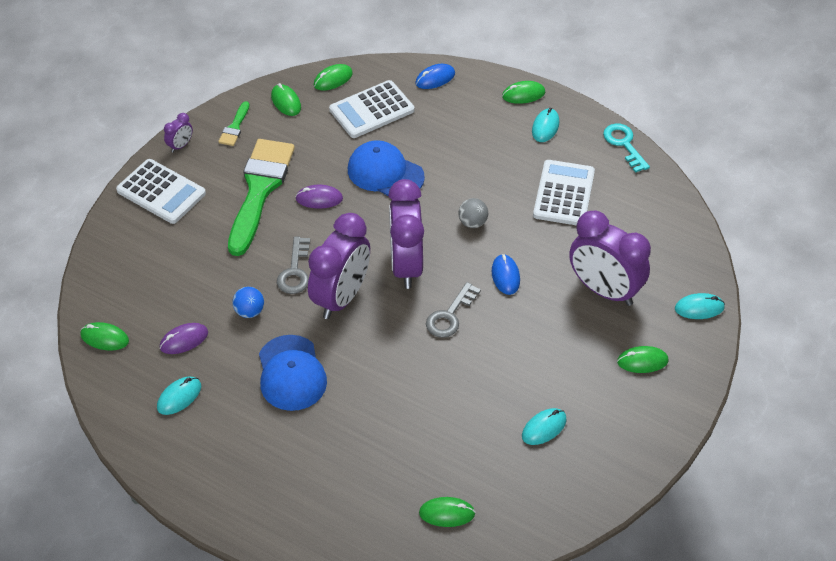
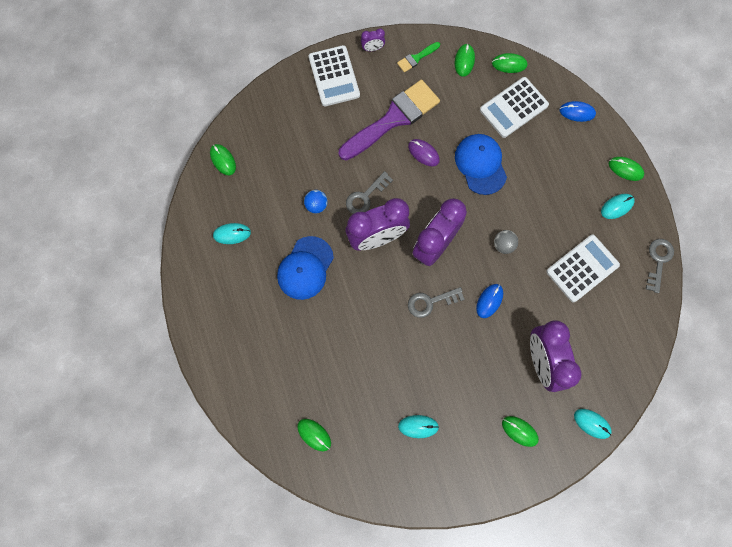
camera: 40 degrees right, 25 degrees up
purple mouse [160,323,208,354] -> none
green brush [228,139,295,256] -> purple brush [339,80,440,160]
white calculator [329,80,414,138] -> white calculator turned 45 degrees counterclockwise [480,77,549,138]
turquoise key [603,123,650,173] -> grey key [646,239,674,293]

